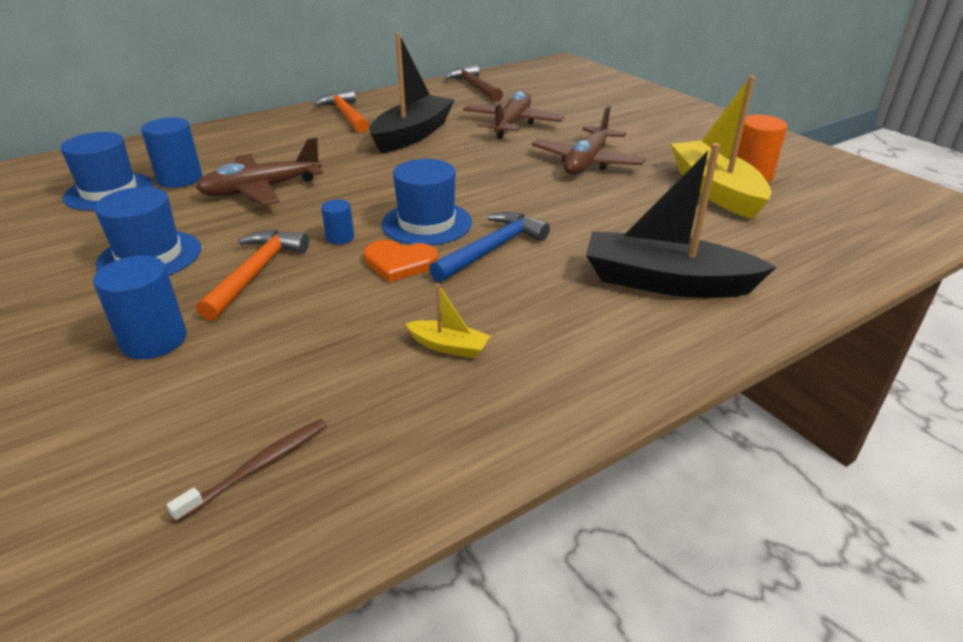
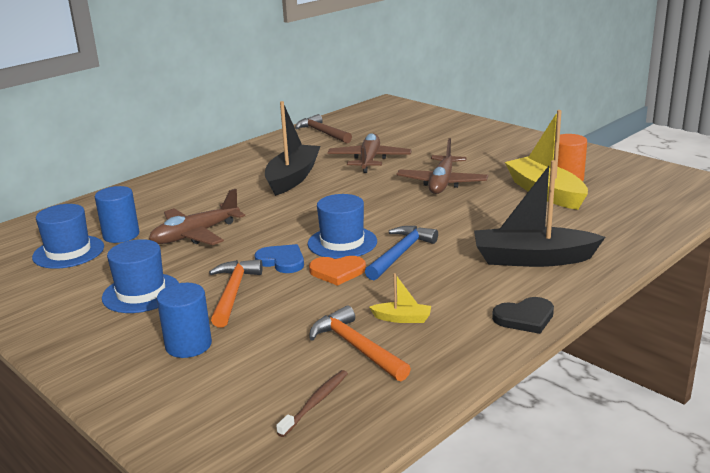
camera: 10 degrees left, 10 degrees down
orange hammer [314,89,369,133] -> orange hammer moved to [309,306,411,381]
blue cylinder [321,199,354,245] -> blue heart [254,244,304,273]
none -> black heart [492,297,554,334]

